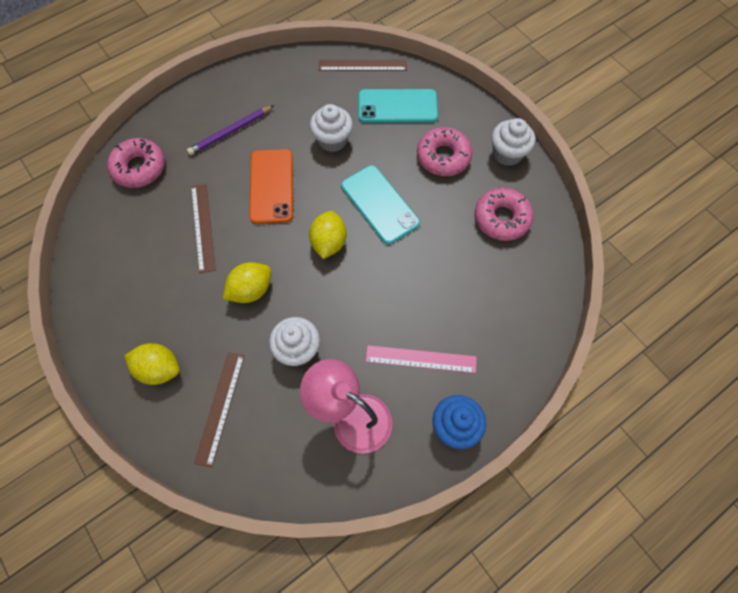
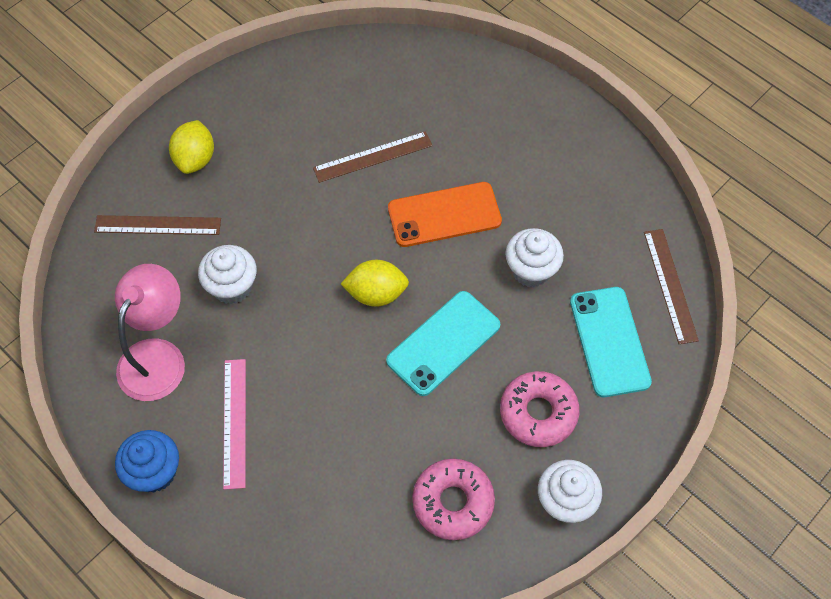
camera: 80 degrees right, 5 degrees down
pink donut [107,138,165,188] -> none
purple pencil [187,105,274,155] -> none
yellow lemon [223,262,271,303] -> none

